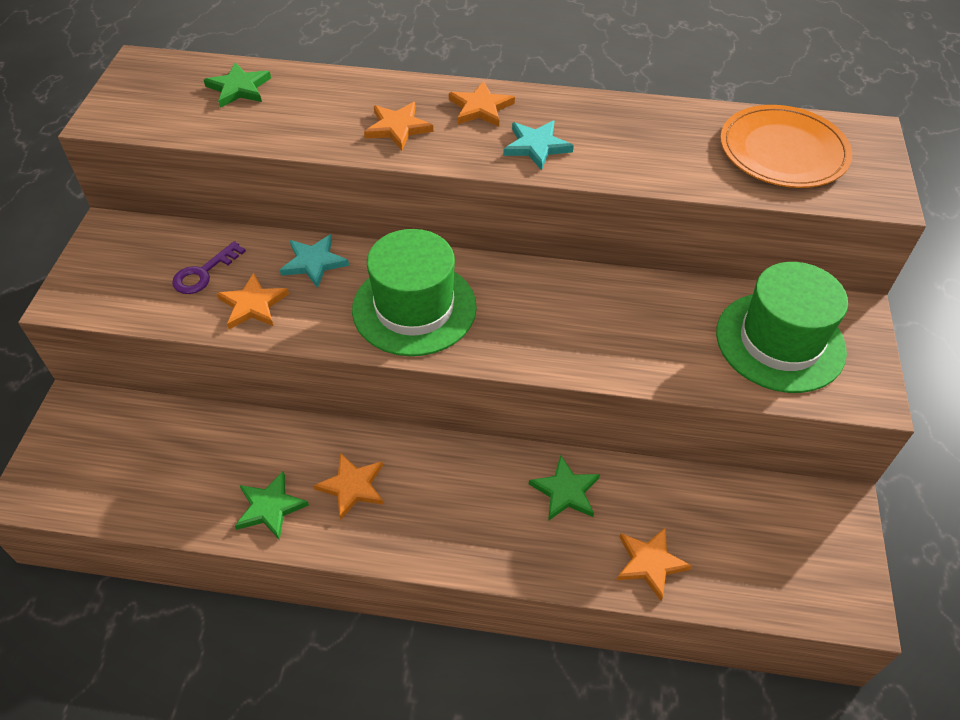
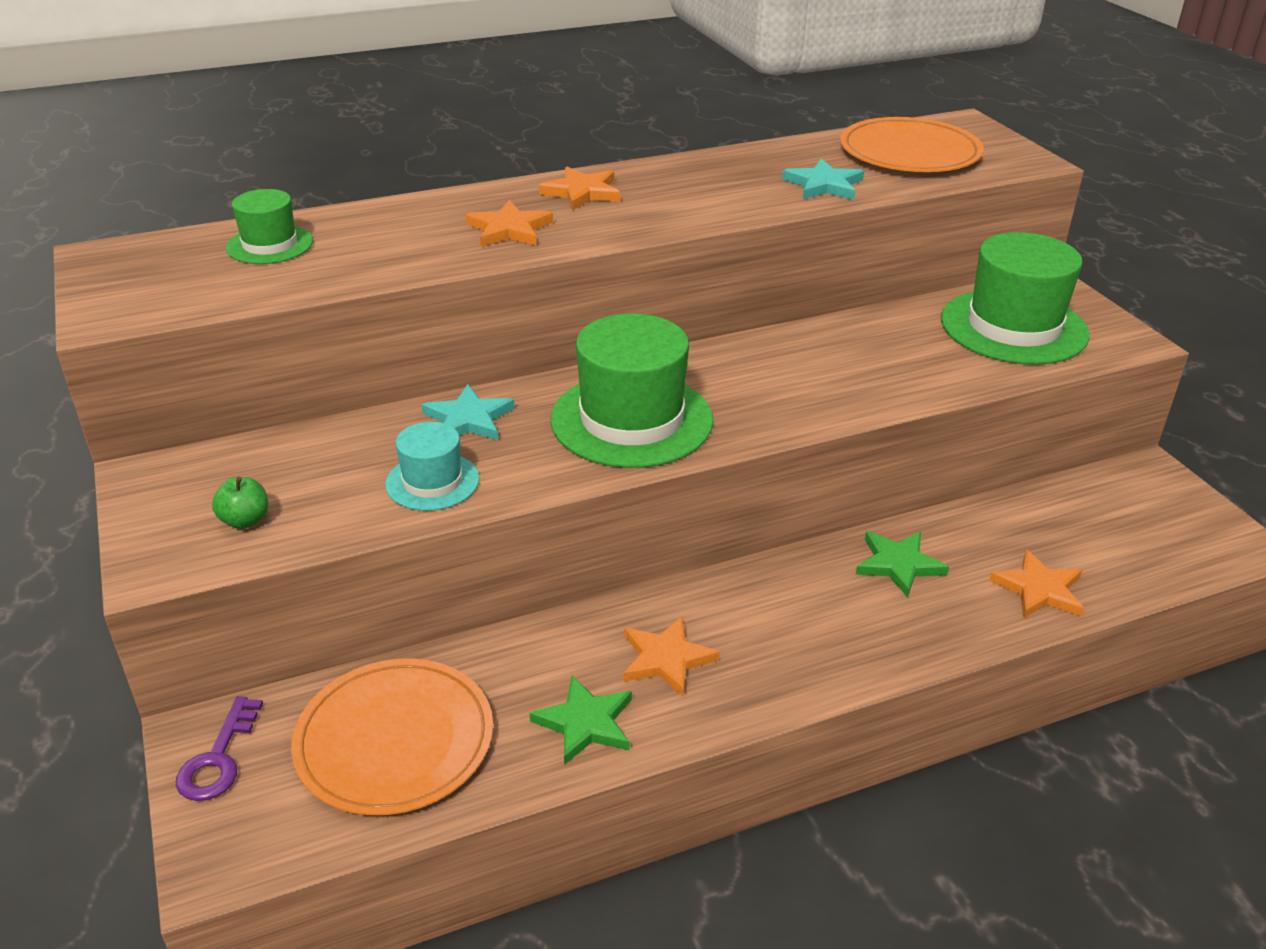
camera: 30 degrees left, 15 degrees down
purple key [172,241,246,294] -> purple key moved to [176,696,263,801]
green star [204,62,271,108] -> green hat [226,189,313,264]
orange star [217,273,289,329] -> turquoise hat [385,422,479,511]
turquoise star [503,121,574,171] -> turquoise star moved to [783,159,864,200]
none -> green apple [212,477,268,529]
none -> orange plate [291,658,493,815]

